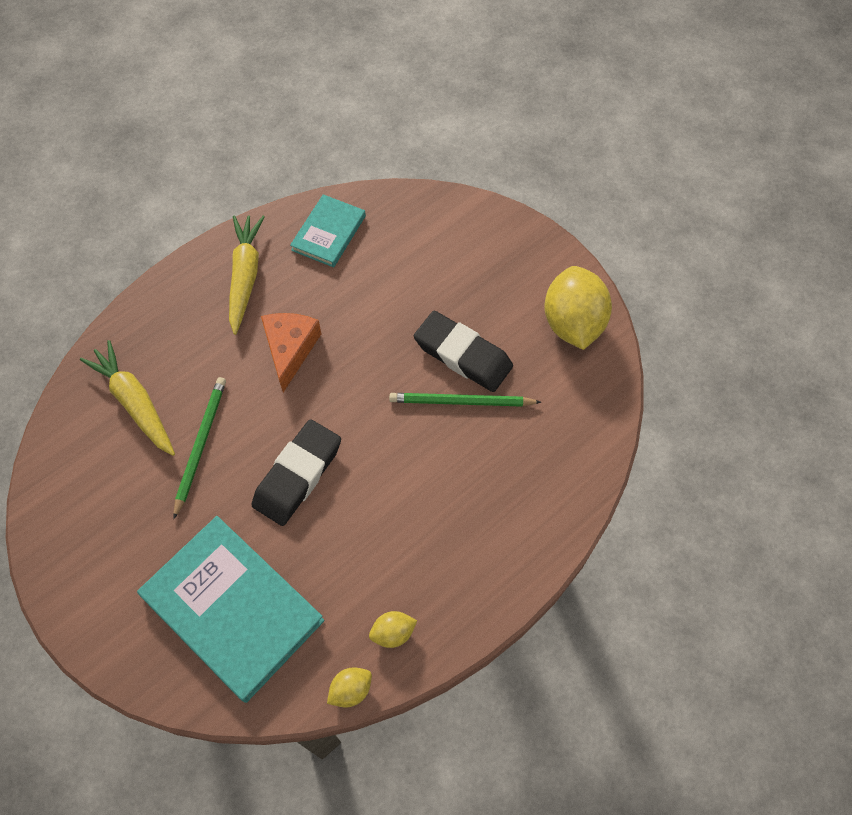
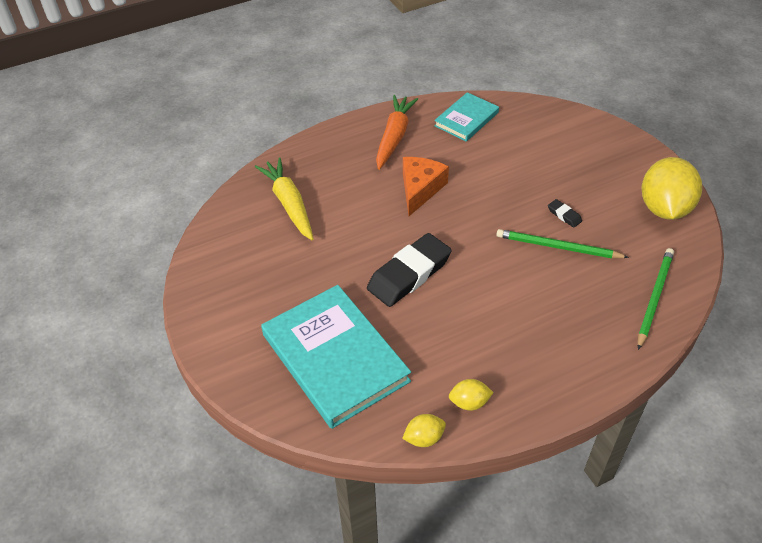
camera: 15 degrees right, 15 degrees down
green pencil [173,377,226,520] -> green pencil moved to [638,248,674,350]
yellow carrot [229,216,265,335] -> orange carrot [376,95,418,170]
black eraser [414,311,513,392] -> black eraser [548,199,582,228], size x0.42

